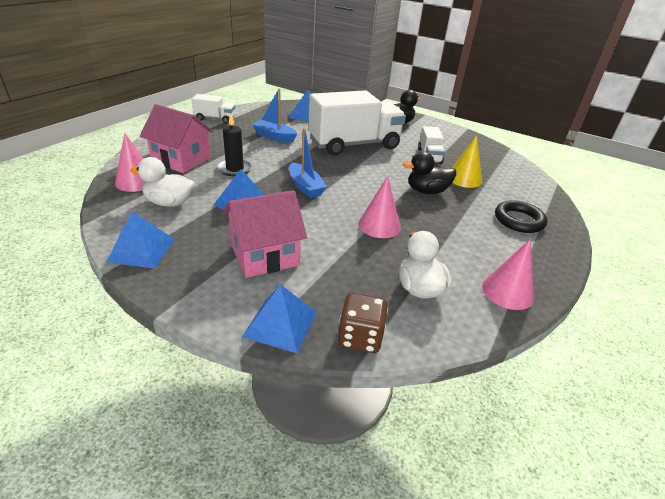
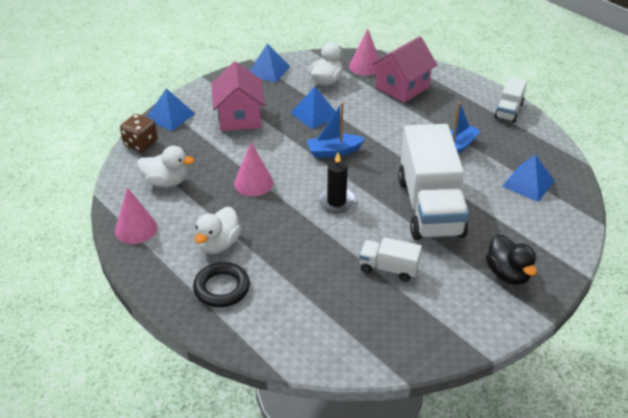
camera: 110 degrees right, 5 degrees up
black candle [217,114,252,176] -> black candle moved to [318,153,356,213]
black duck [403,152,456,194] -> none
yellow cone [452,135,482,188] -> none
none -> white duck [195,207,241,254]

